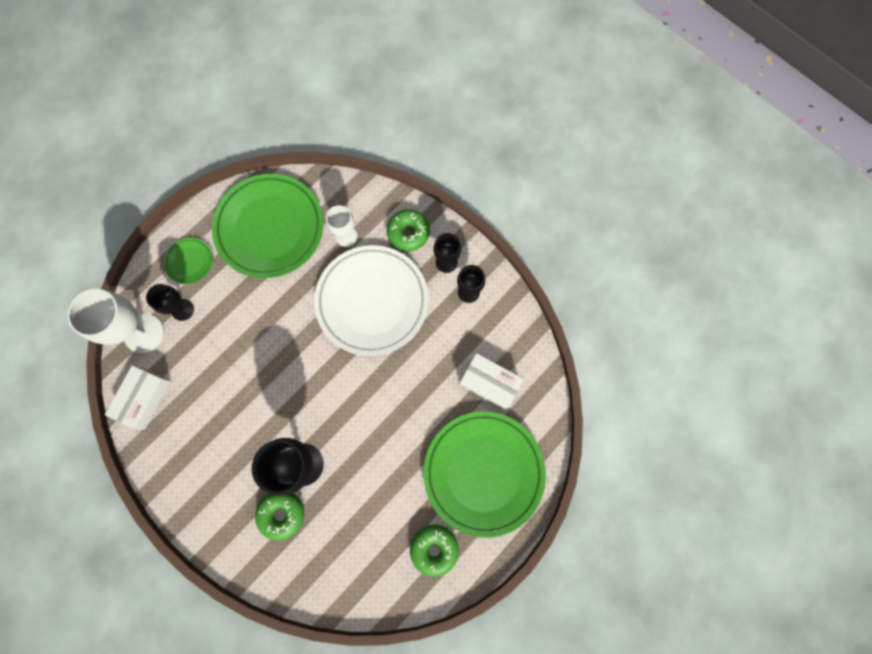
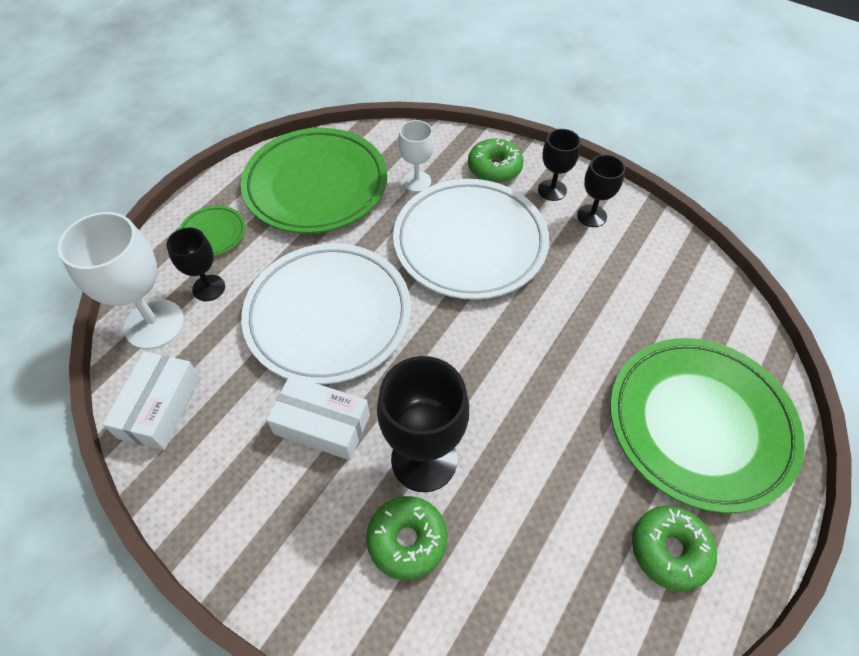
camera: 10 degrees left, 20 degrees down
white box [460,353,524,410] -> white box moved to [266,375,370,460]
none -> white plate [241,243,411,385]

